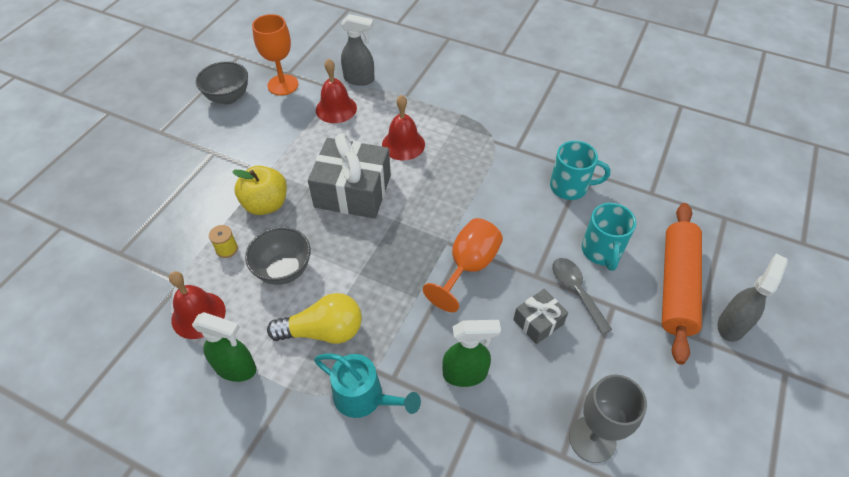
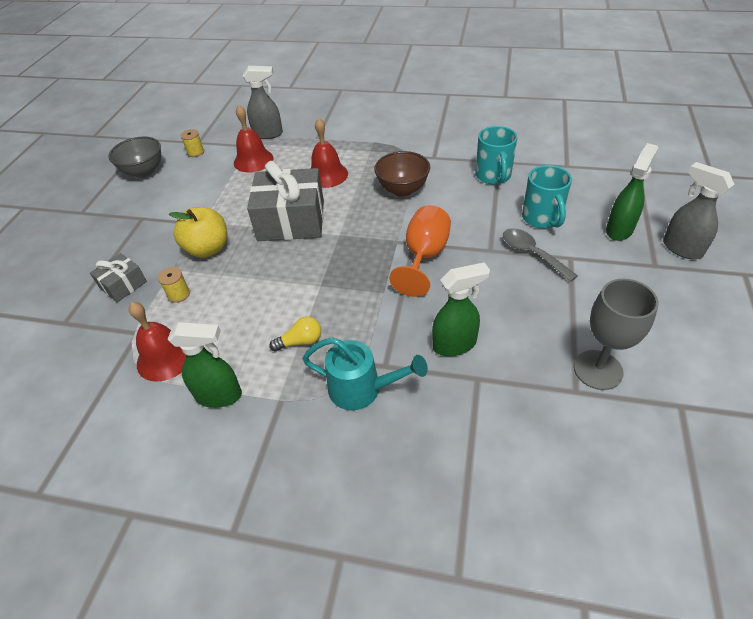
camera: 10 degrees left, 5 degrees down
grey bowl [245,227,311,285] -> none
orange goblet [252,14,299,95] -> yellow spool [180,129,204,157]
yellow light bulb [267,293,362,344] -> yellow light bulb [269,316,321,352], size x0.55
grey gift [513,289,568,344] -> grey gift moved to [90,253,147,302]
turquoise mug [550,141,610,200] -> turquoise mug turned 90 degrees clockwise [475,126,517,185]
orange rolling pin [662,203,702,365] -> green spray bottle [606,143,658,241]
grey spray bottle [718,254,788,342] -> grey spray bottle turned 60 degrees counterclockwise [663,162,734,259]
none -> brown bowl [374,151,430,197]

